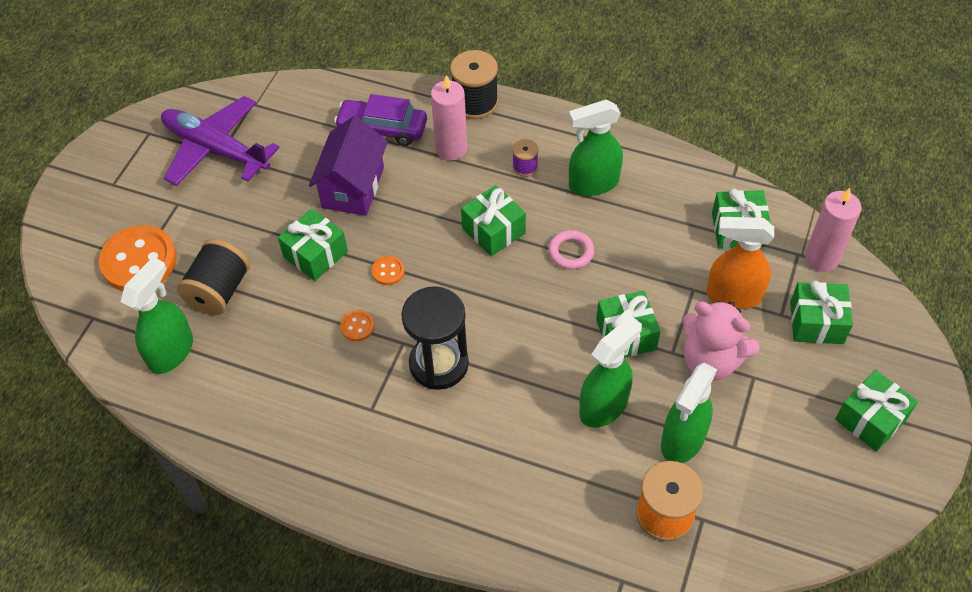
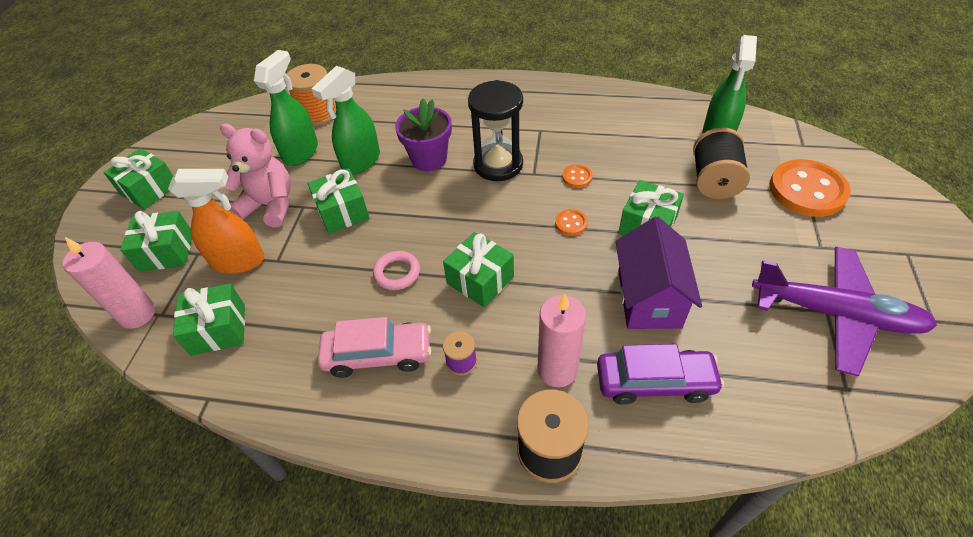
camera: 170 degrees right, 5 degrees down
green spray bottle [569,100,623,196] -> pink car [318,317,431,378]
none -> purple flower pot [395,98,452,171]

